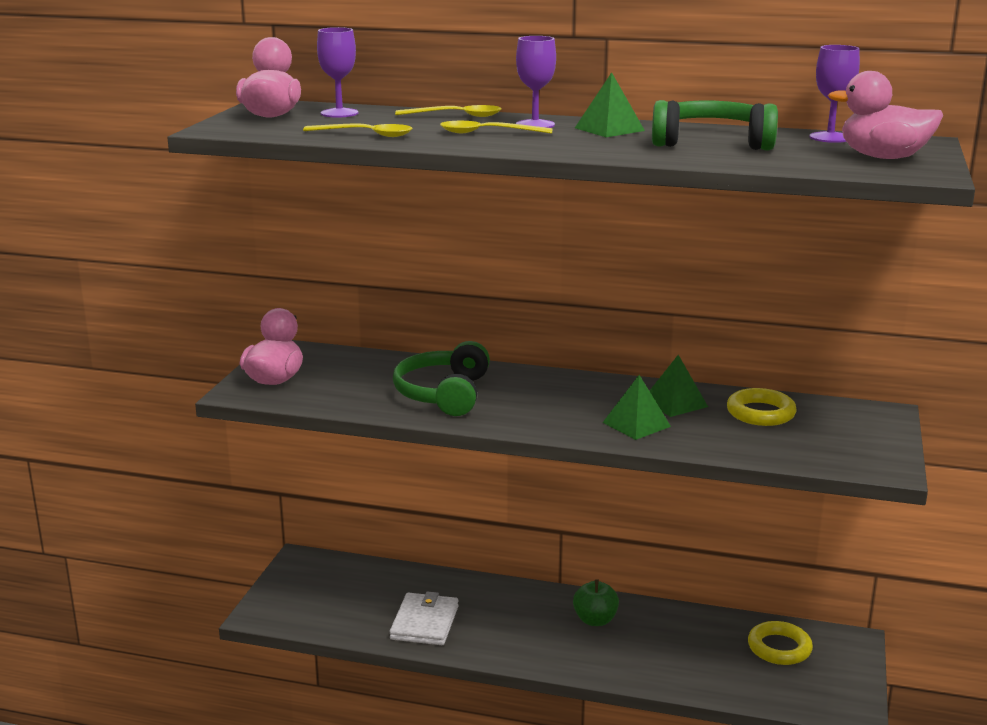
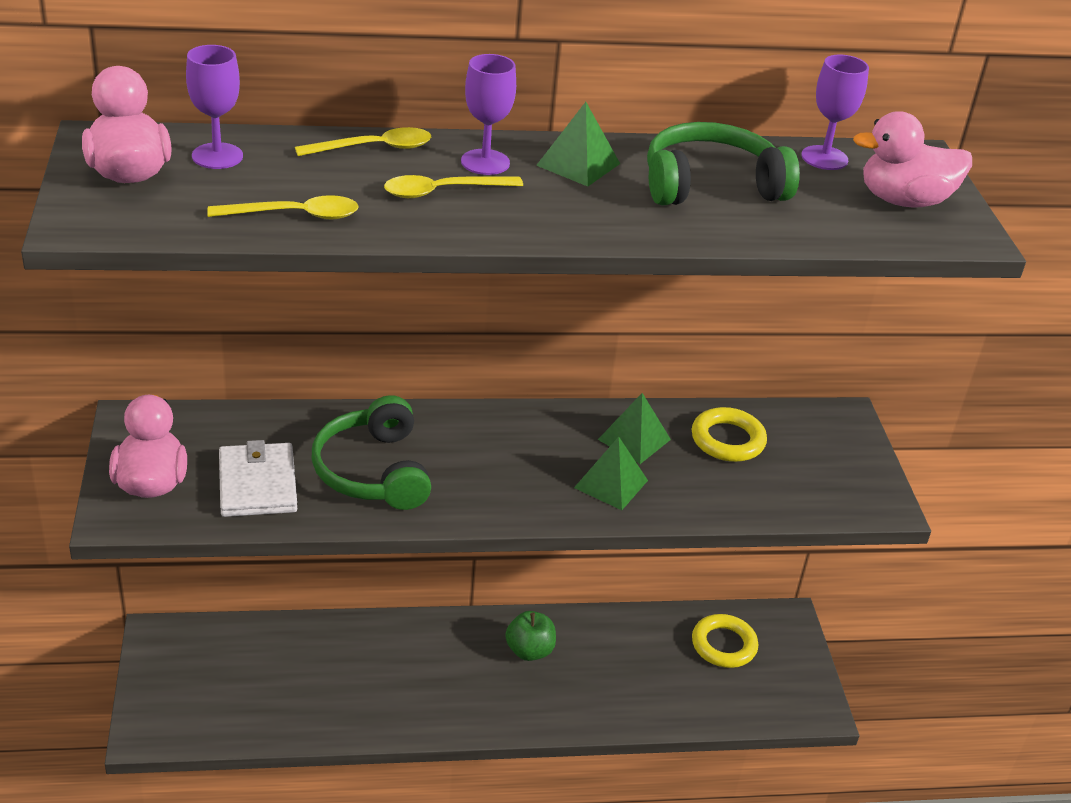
camera: 25 degrees left, 15 degrees up
white wallet [389,591,459,645] -> white wallet moved to [219,440,297,517]

